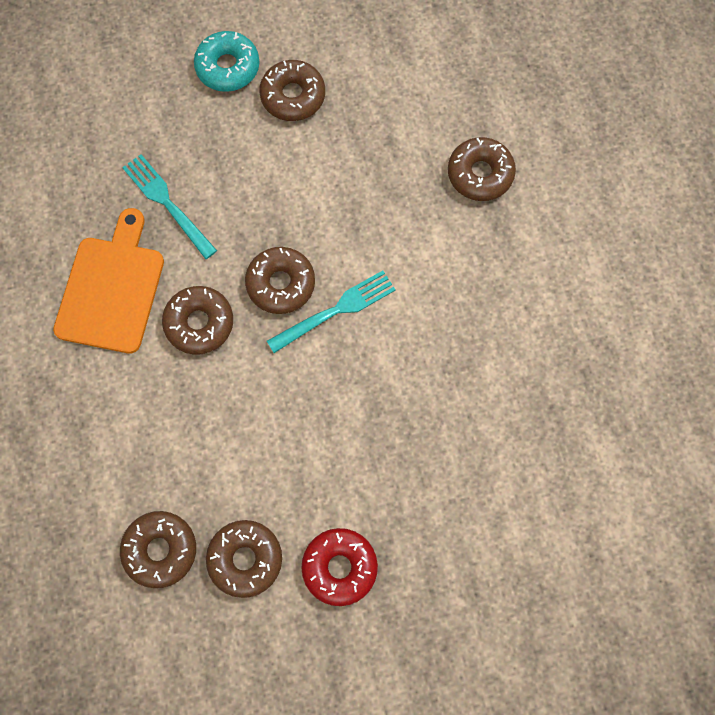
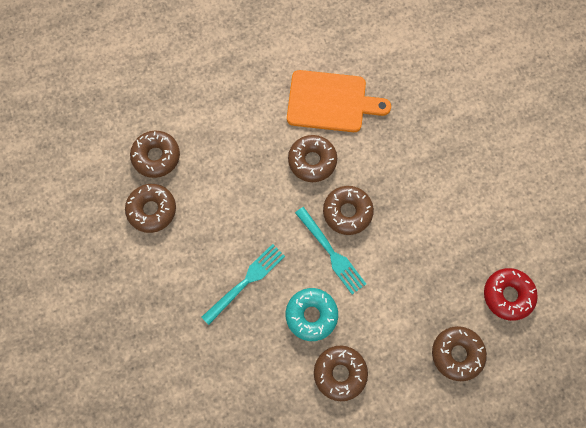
camera: 85 degrees right, 0 degrees up
turquoise fork [122,154,217,259] -> turquoise fork moved to [201,244,285,325]
turquoise donut [194,31,259,92] -> turquoise donut moved to [286,288,338,341]
brown donut [259,60,325,121] -> brown donut moved to [314,346,368,401]
red donut [301,528,378,606] -> red donut moved to [484,268,538,321]

